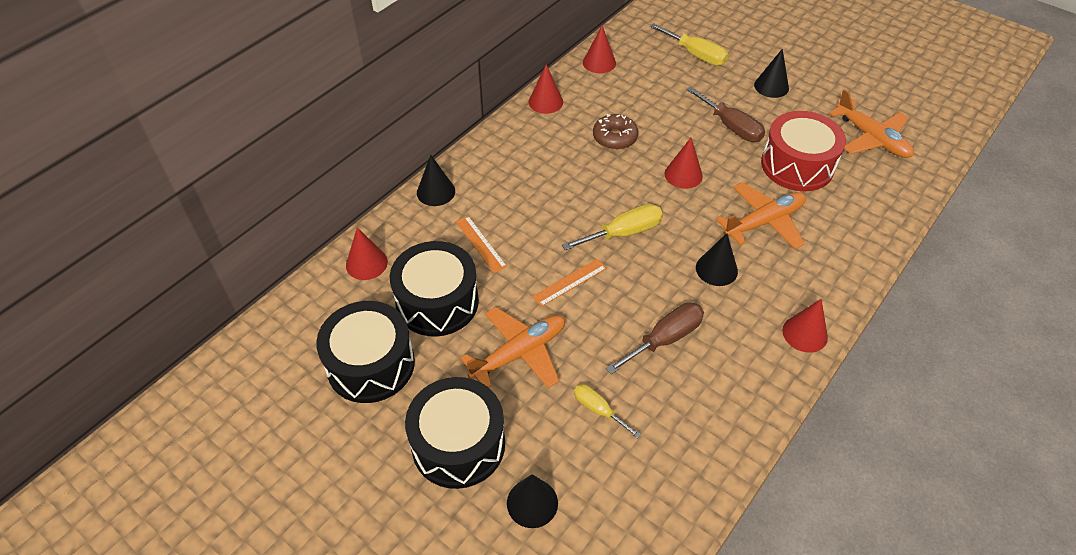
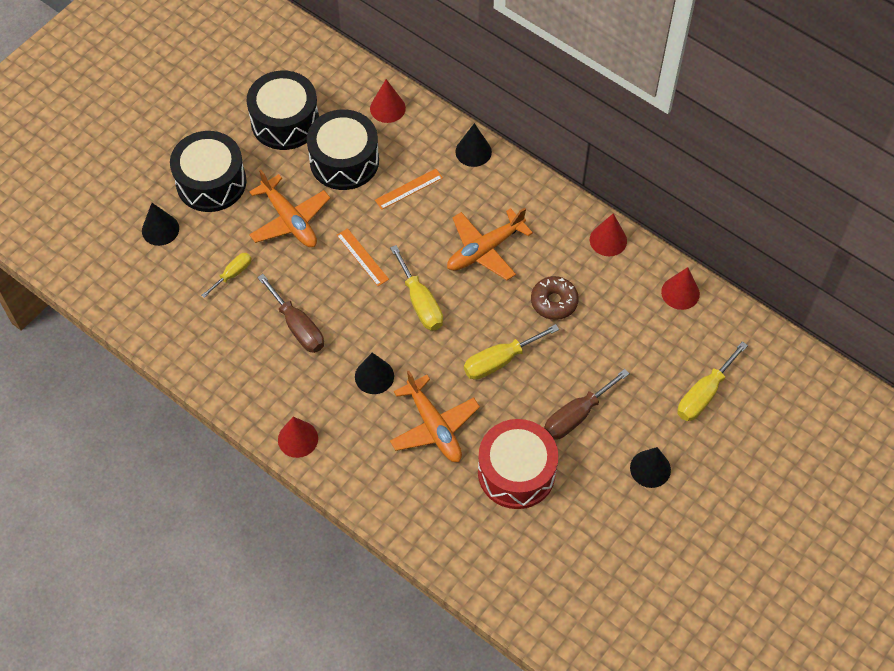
camera: 90 degrees right, 10 degrees up
red cone [665,138,703,189] -> yellow screwdriver [464,324,559,380]
orange plane [829,89,914,158] -> orange plane moved to [447,208,533,280]

